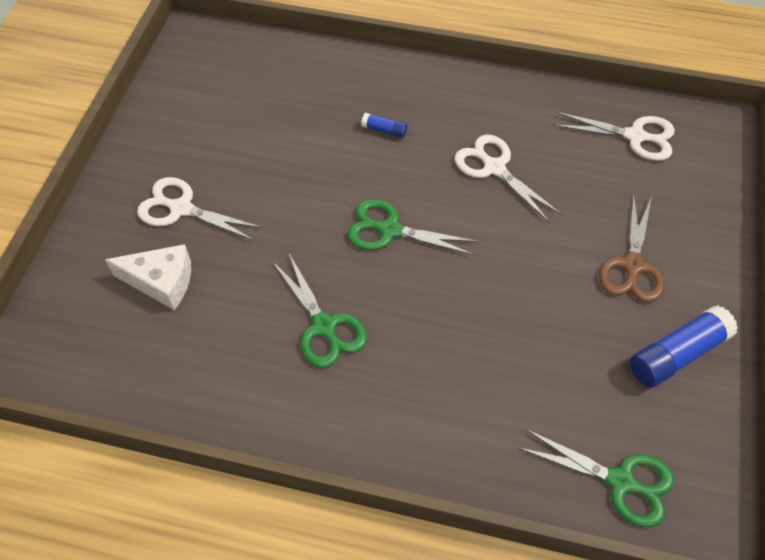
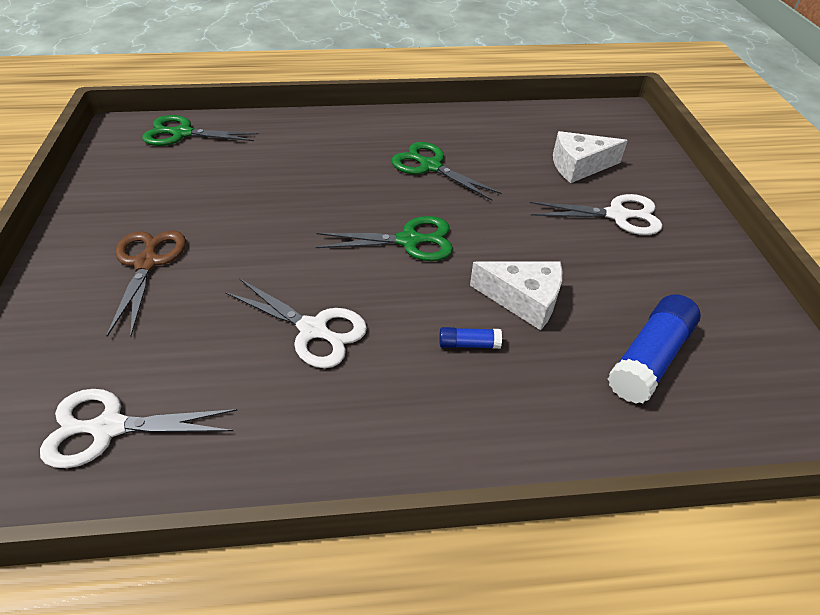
camera: 160 degrees right, 10 degrees down
blue glue stick [629,305,738,388] -> blue glue stick moved to [608,294,701,404]
none -> white cheese [470,261,562,330]

